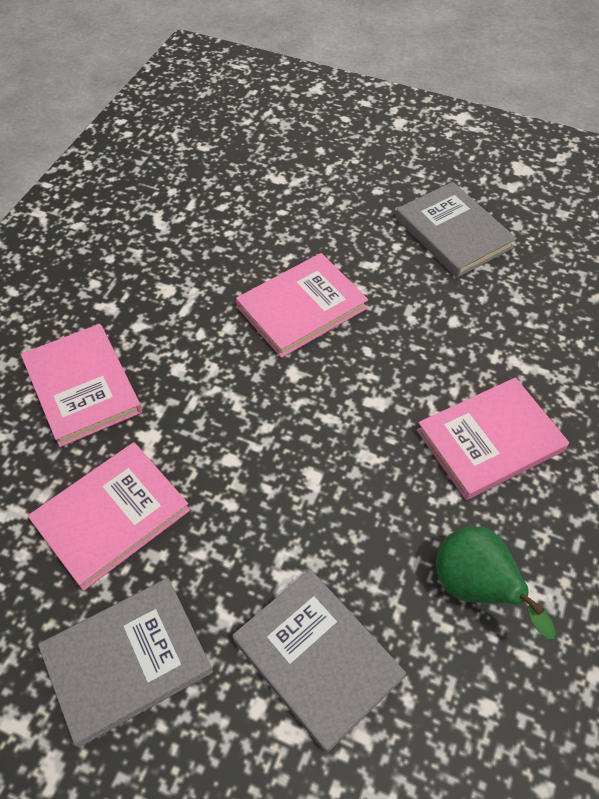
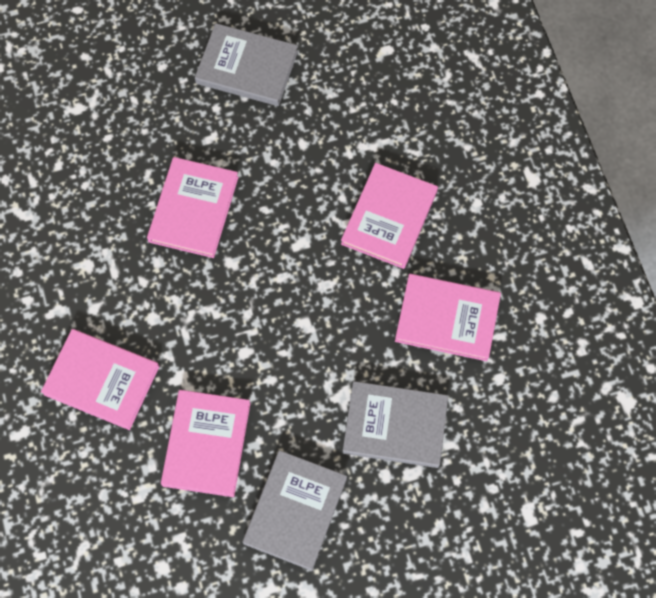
camera: 40 degrees left, 15 degrees up
green pear [436,526,556,639] -> pink book [395,274,501,361]

